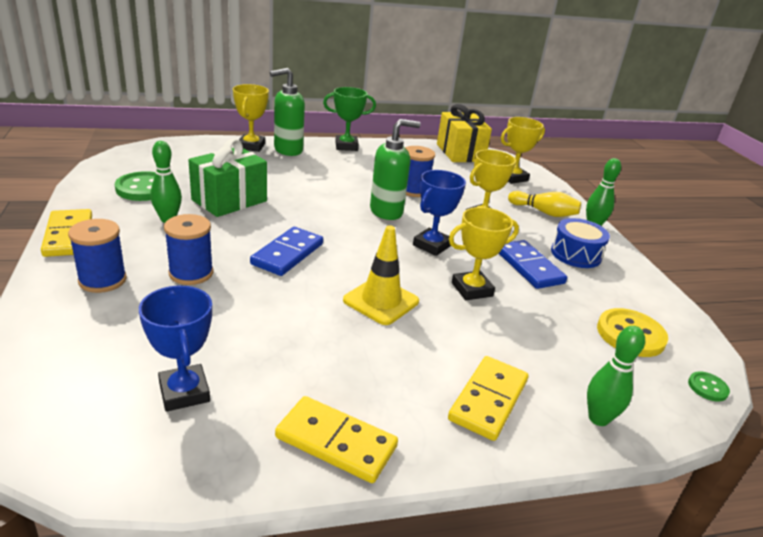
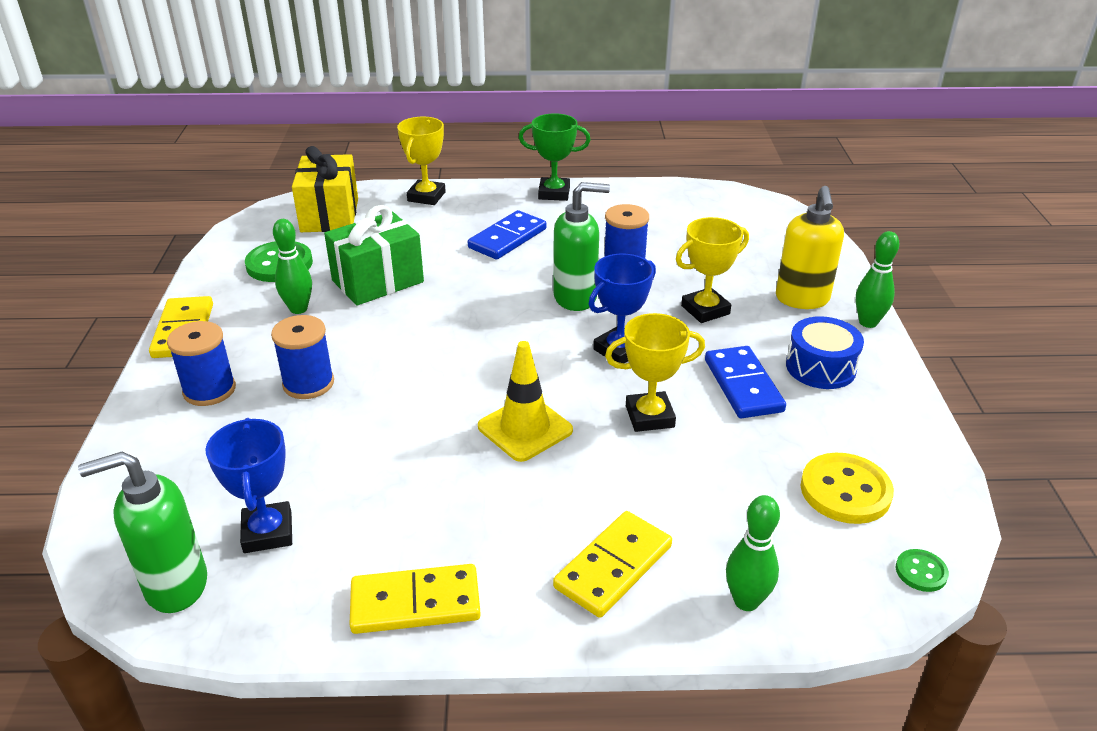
camera: 15 degrees right, 5 degrees up
blue domino [250,227,323,276] -> blue domino moved to [468,210,546,259]
green soap dispenser [270,68,305,156] -> green soap dispenser moved to [78,452,207,613]
yellow domino [275,396,398,483] -> yellow domino turned 45 degrees counterclockwise [349,564,481,634]
yellow gift [437,104,492,162] -> yellow gift moved to [292,146,358,232]
yellow trophy [501,117,545,184] -> none
yellow bowling pin [508,191,581,217] -> yellow soap dispenser [776,186,844,309]

